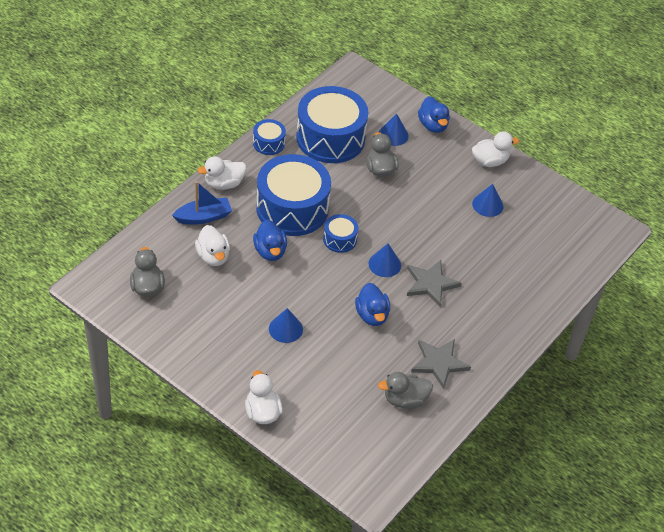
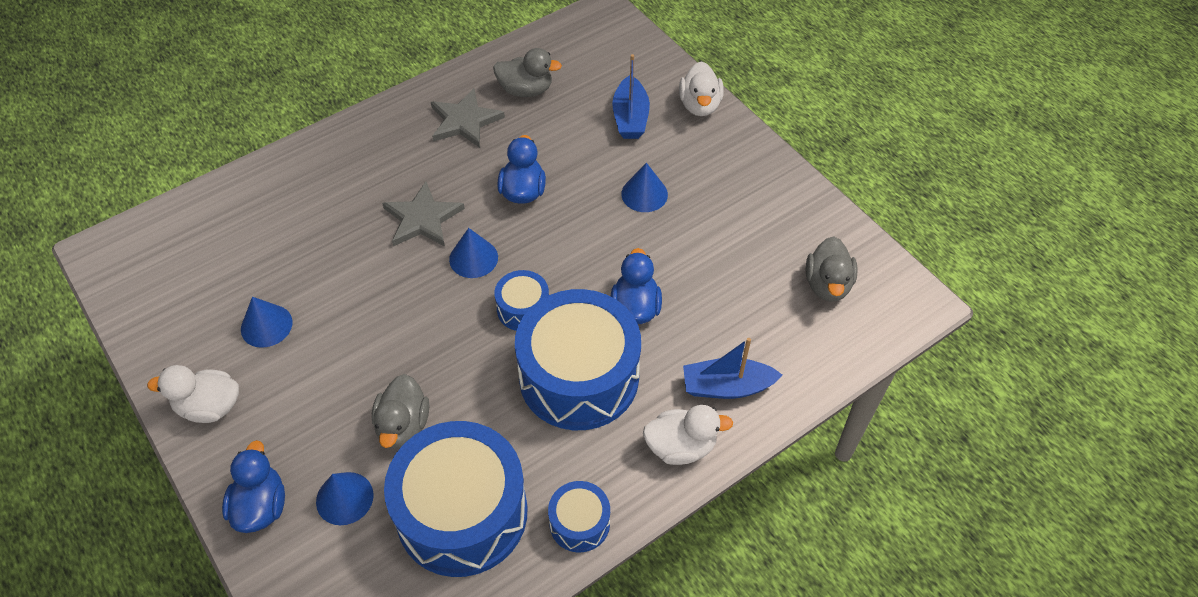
camera: 160 degrees left, 5 degrees up
white duck [195,225,230,266] -> none
none -> blue boat [612,54,650,139]

